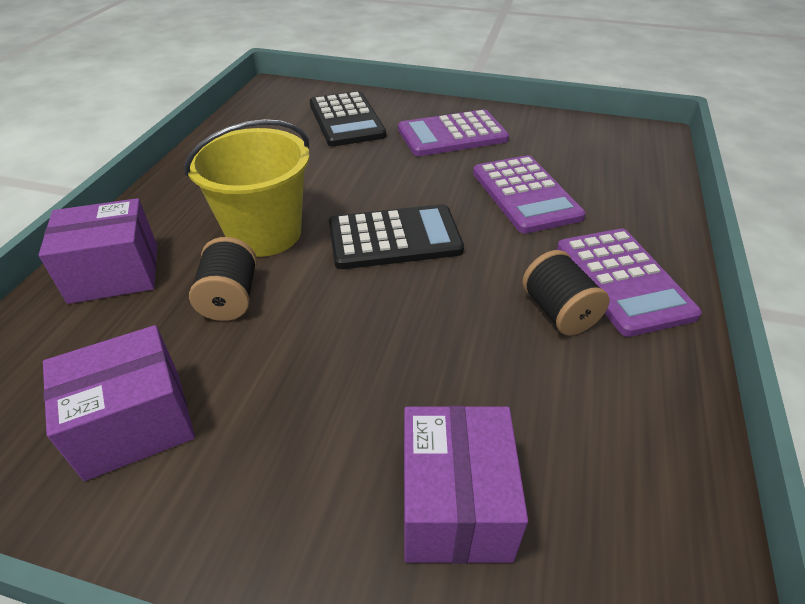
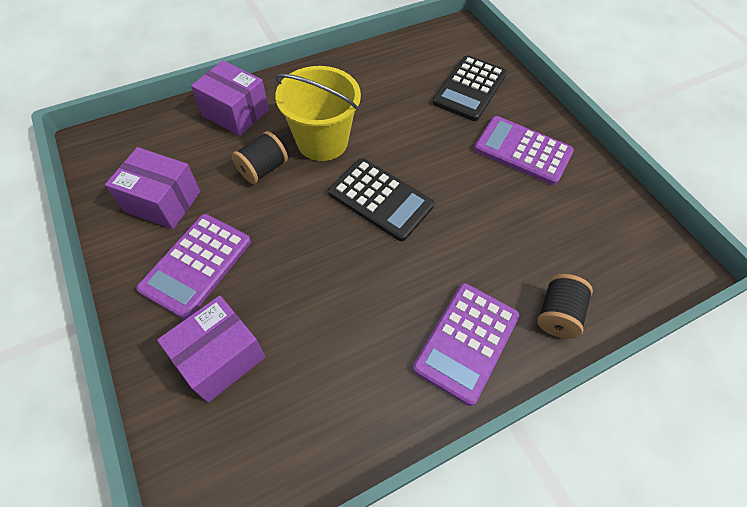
camera: 45 degrees right, 15 degrees up
purple calculator [473,155,586,234] -> purple calculator moved to [136,214,251,319]
black spool [522,250,610,335] -> black spool moved to [537,274,593,339]

